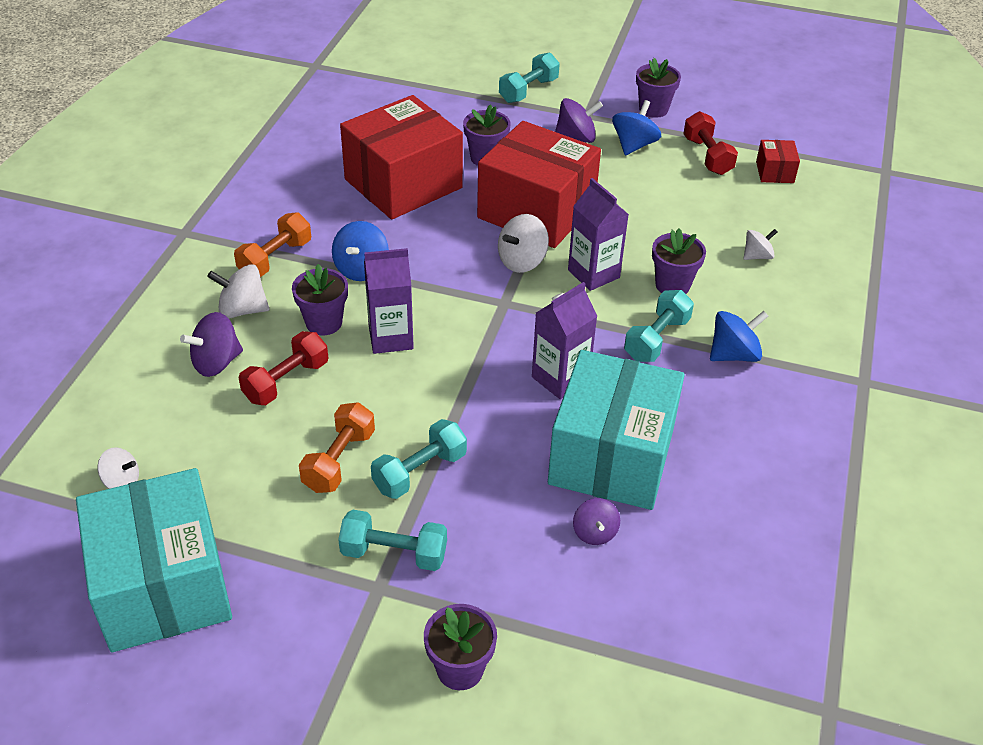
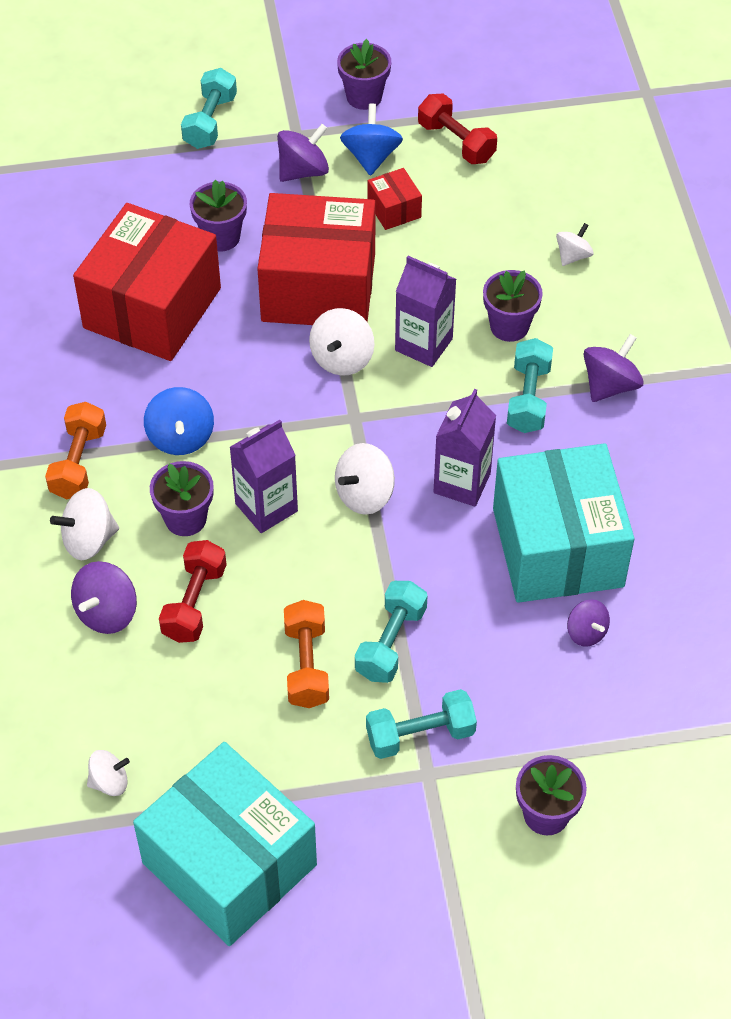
camera: 25 degrees left, 10 degrees up
blue spinning top [710,311,768,362] -> purple spinning top [584,334,644,402]
red box [756,140,800,183] -> red box moved to [368,168,422,230]
none -> white spinning top [335,443,395,515]

